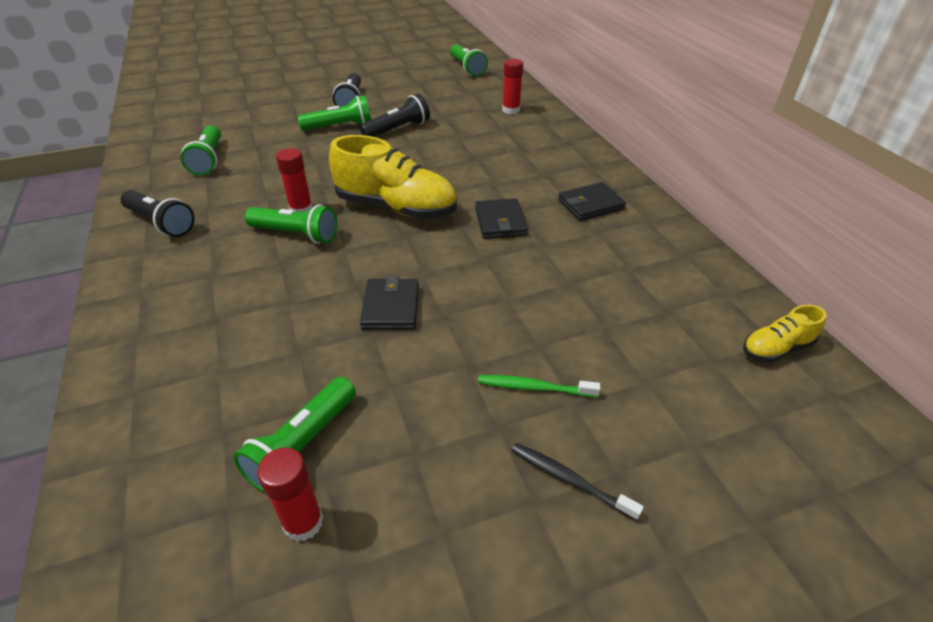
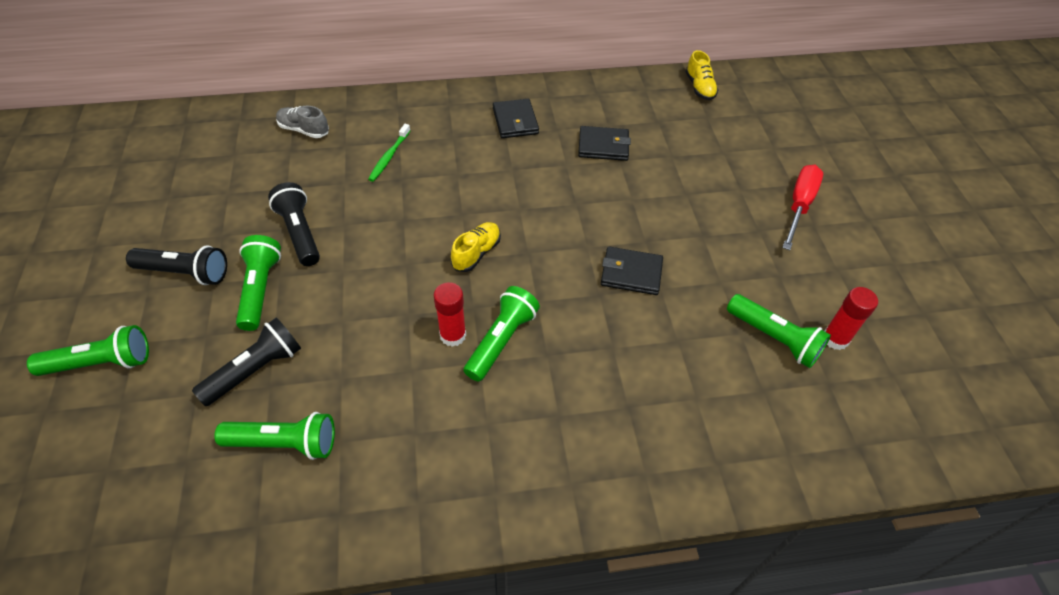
camera: 80 degrees left, 10 degrees up
black flashlight [121,190,195,237] -> black flashlight moved to [192,318,301,406]
yellow shoe [329,135,457,219] -> yellow shoe [451,222,501,272], size x0.49
green flashlight [450,44,488,76] -> green flashlight moved to [27,325,149,376]
black wallet [475,198,528,239] -> black wallet moved to [578,126,631,161]
green toothbrush [478,375,600,397] -> green toothbrush moved to [368,124,410,182]
red glue stick [502,59,523,114] -> grey shoe [276,106,329,138]
black toothbrush [511,443,644,521] -> red screwdriver [782,165,823,250]

